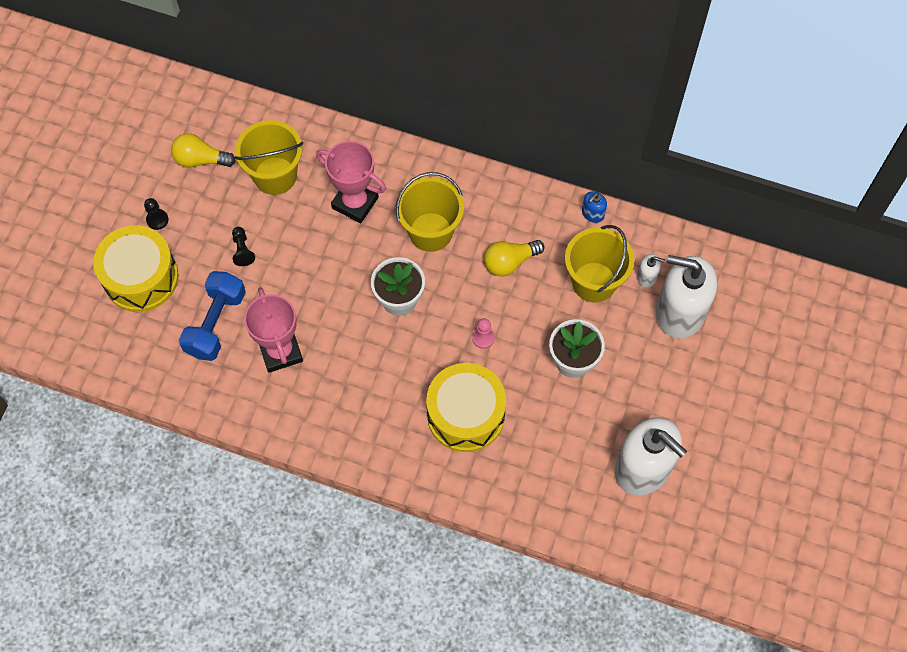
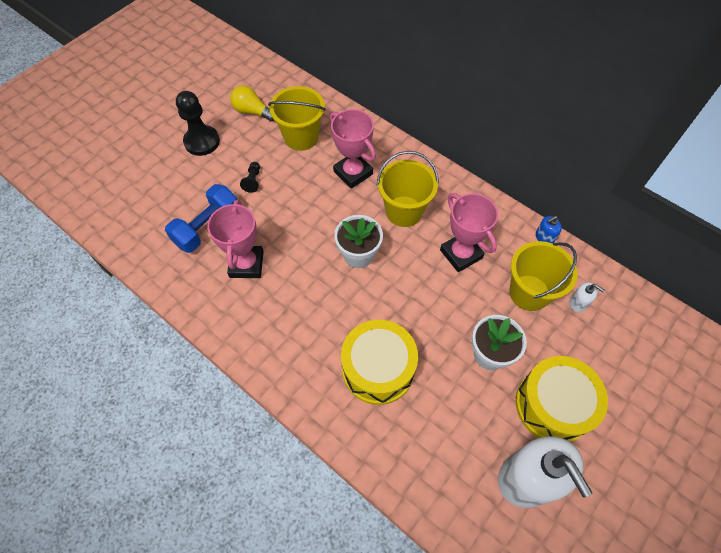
camera: 20 degrees right, 5 degrees down
yellow drum [93,225,179,312] -> yellow drum moved to [516,356,608,442]
black pawn [144,198,168,230] -> black pawn [176,91,220,156], size x2.04
pink pawn [472,318,495,349] -> none
yellow light bulb [484,240,545,276] -> pink trophy [440,193,498,272]
white soap dispenser [656,255,717,339] -> none

